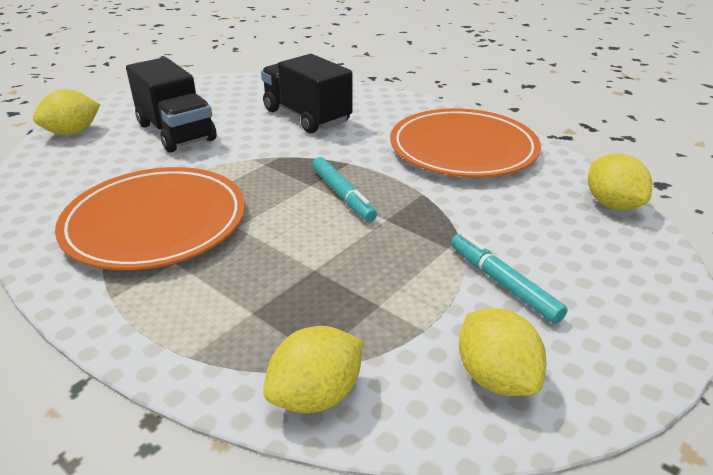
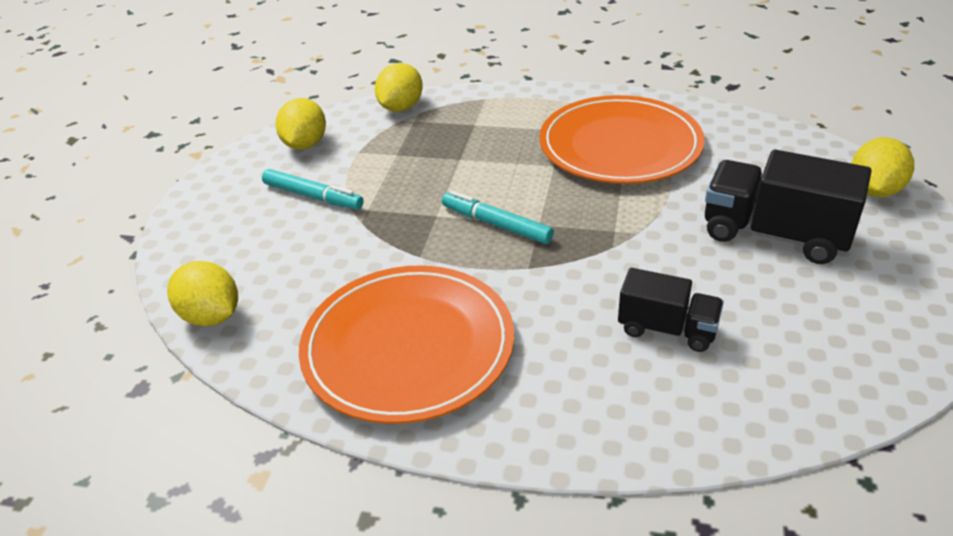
camera: 155 degrees right, 5 degrees up
black truck [261,54,353,134] -> black truck [618,268,724,352], size x0.61
yellow lemon [459,308,546,396] -> yellow lemon turned 60 degrees clockwise [276,98,326,150]

